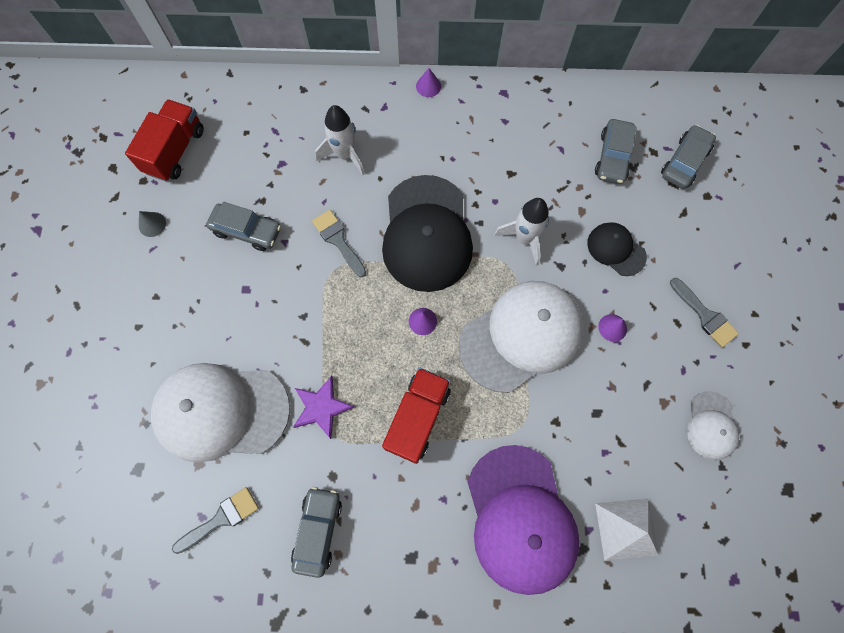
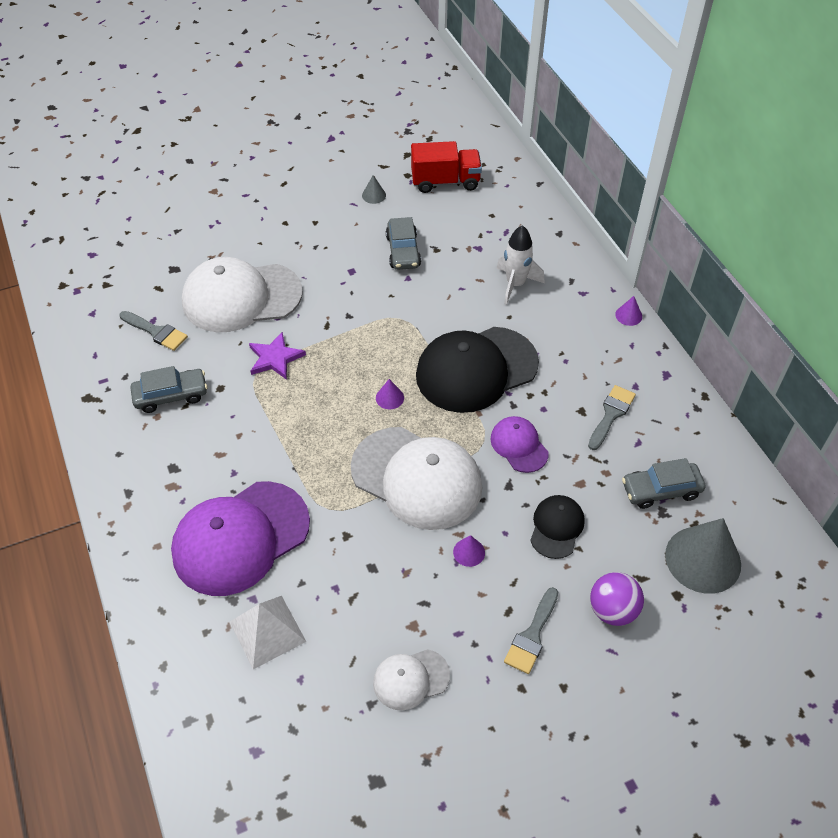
camera: 65 degrees right, 20 degrees down
white cap [151,363,290,463] -> white cap turned 75 degrees counterclockwise [182,257,303,332]
grey brush [312,210,366,277] -> grey brush moved to [588,385,636,450]
red truck [382,367,451,464] -> none
white rocket [494,198,549,266] -> purple cap [490,416,549,473]
grey car [661,125,716,189] -> grey cone [665,518,741,594]
none -> purple ball [590,572,644,626]

